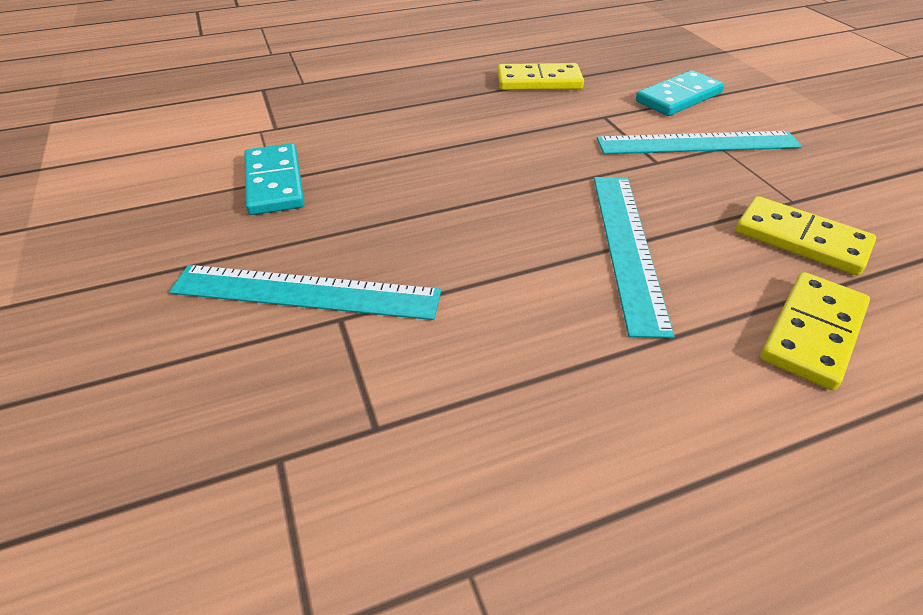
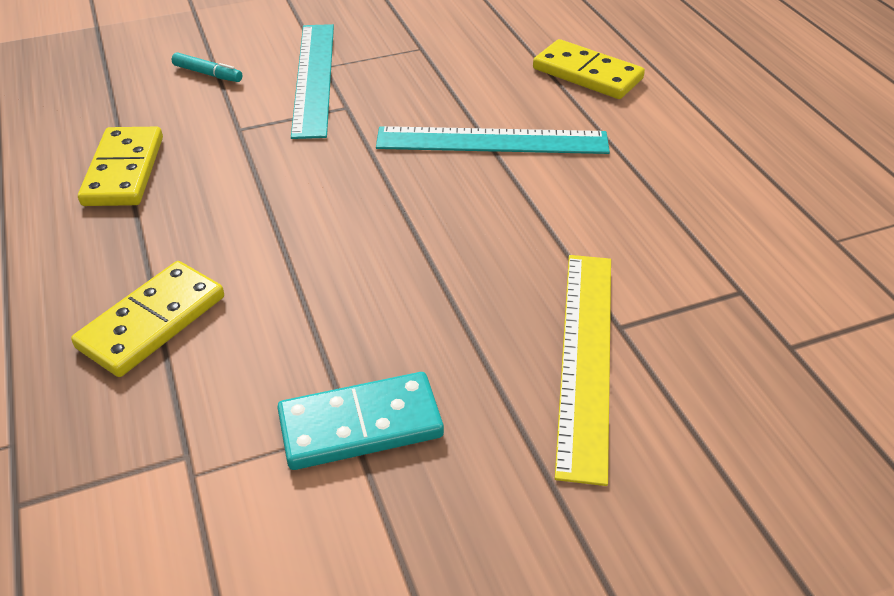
camera: 90 degrees left, 0 degrees up
turquoise ruler [169,265,441,320] -> yellow ruler [555,255,611,486]
turquoise domino [636,70,724,116] -> turquoise marker [172,52,242,82]
yellow domino [736,196,876,276] -> yellow domino moved to [71,261,224,377]

